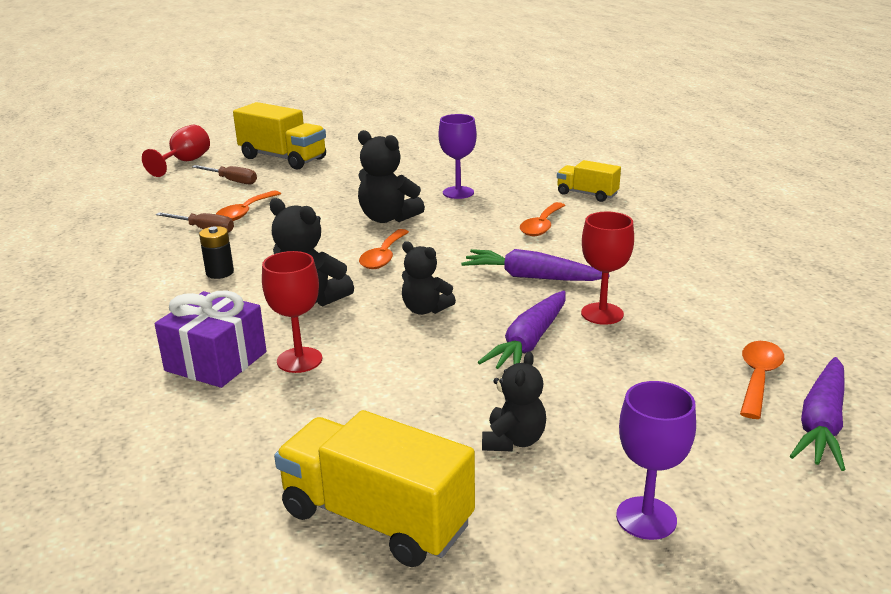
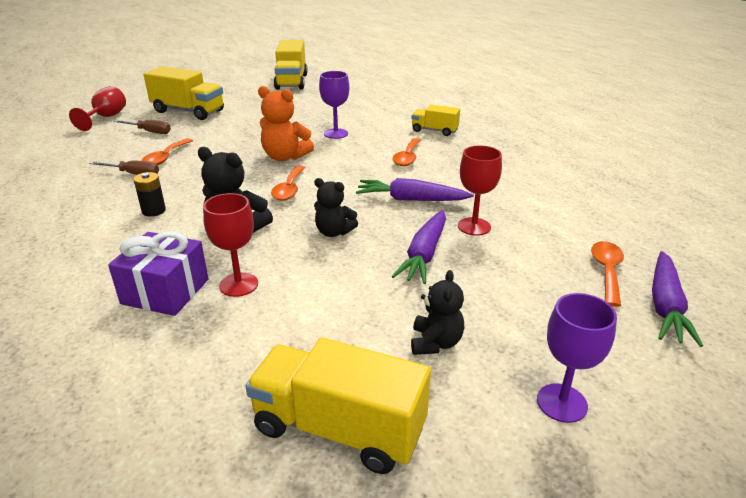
camera: 10 degrees left, 5 degrees up
black teddy bear [358,130,425,223] -> orange teddy bear [258,86,314,161]
none -> yellow truck [274,40,308,90]

